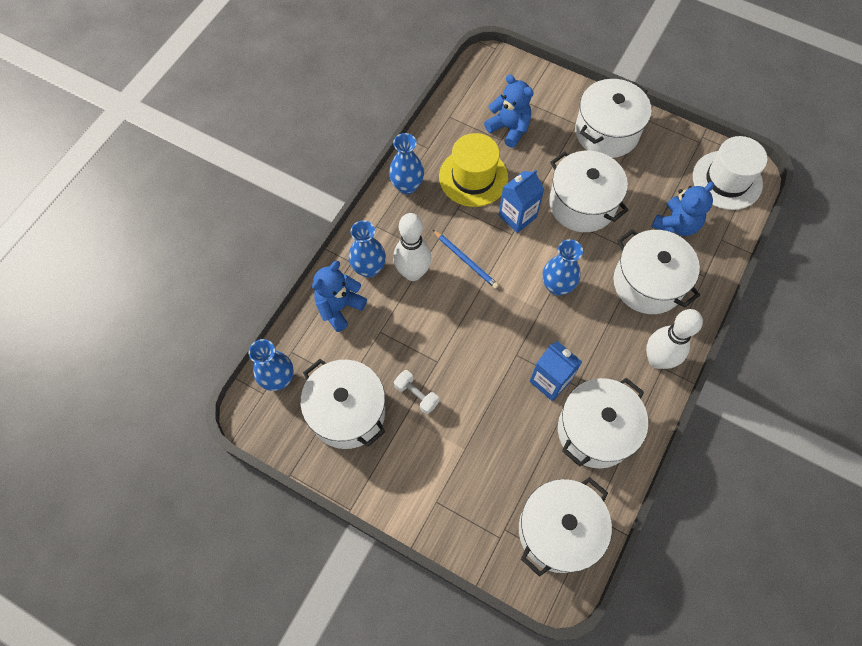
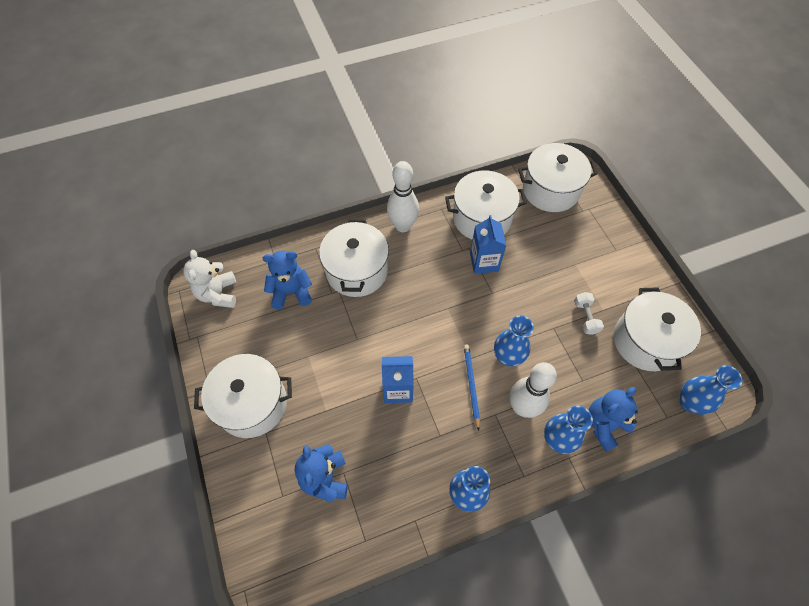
camera: 140 degrees left, 5 degrees down
blue teddy bear [312,261,367,332] -> blue teddy bear turned 150 degrees clockwise [589,387,639,452]
yellow hat [439,133,508,207] -> none
blue vase [542,239,583,296] -> blue vase moved to [494,315,534,367]
white pot [549,151,629,232] -> none
white hat [693,136,768,210] -> white teddy bear [183,250,236,308]

